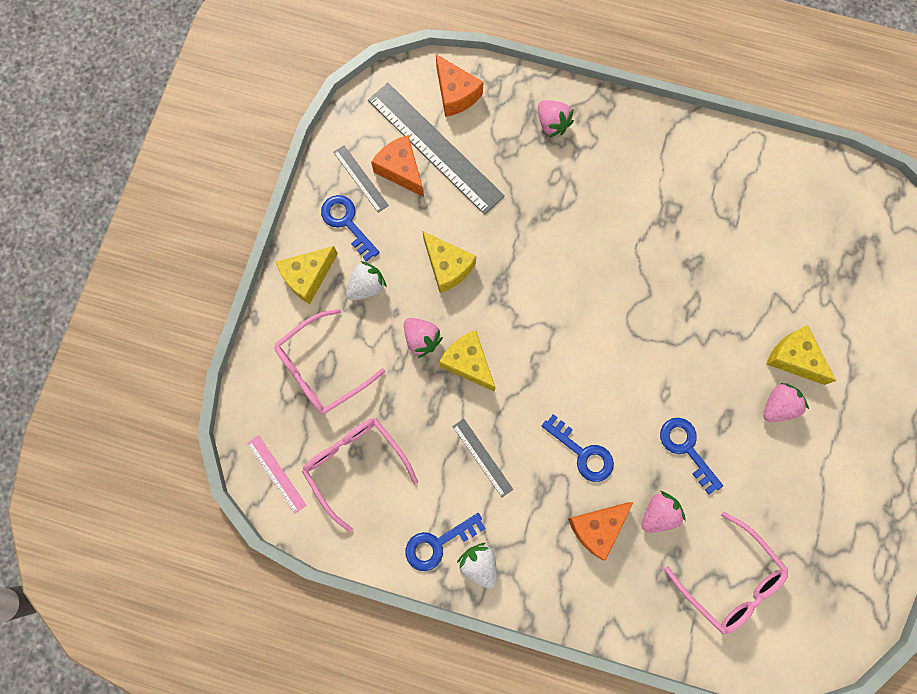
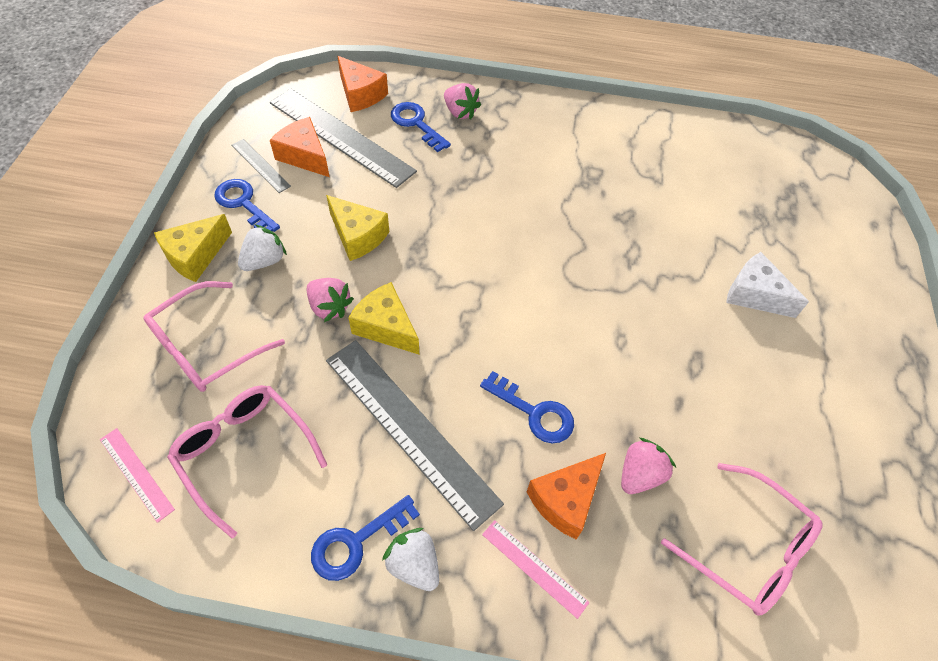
camera: 10 degrees left, 20 degrees down
grey ruler [452,419,513,497] -> grey ruler [326,340,504,531], size x2.15
blue key [660,418,723,495] -> blue key moved to [391,102,451,152]
pink strawberry [763,383,809,422] -> none
yellow cheese [766,325,836,385] -> white cheese [726,252,809,318]
none -> pink ruler [482,520,590,619]

